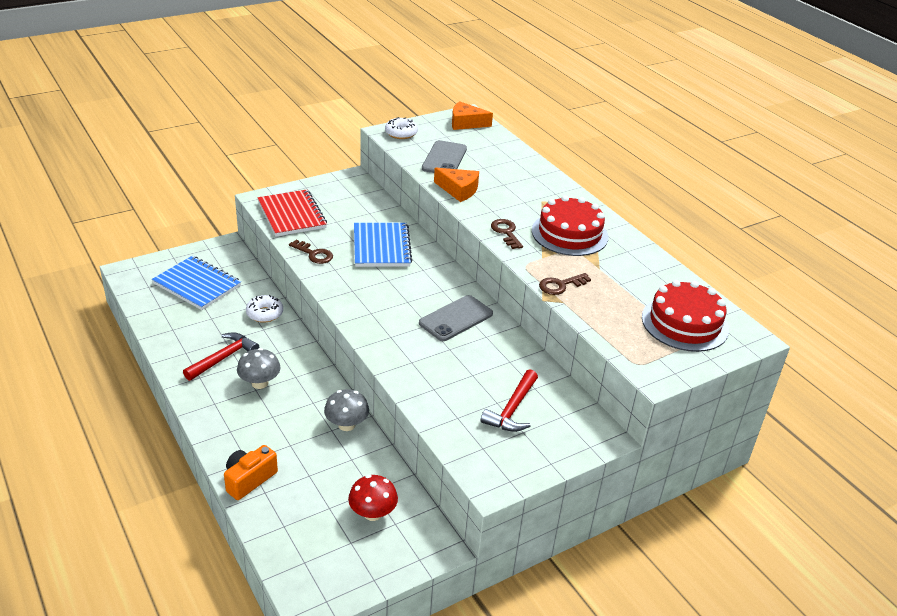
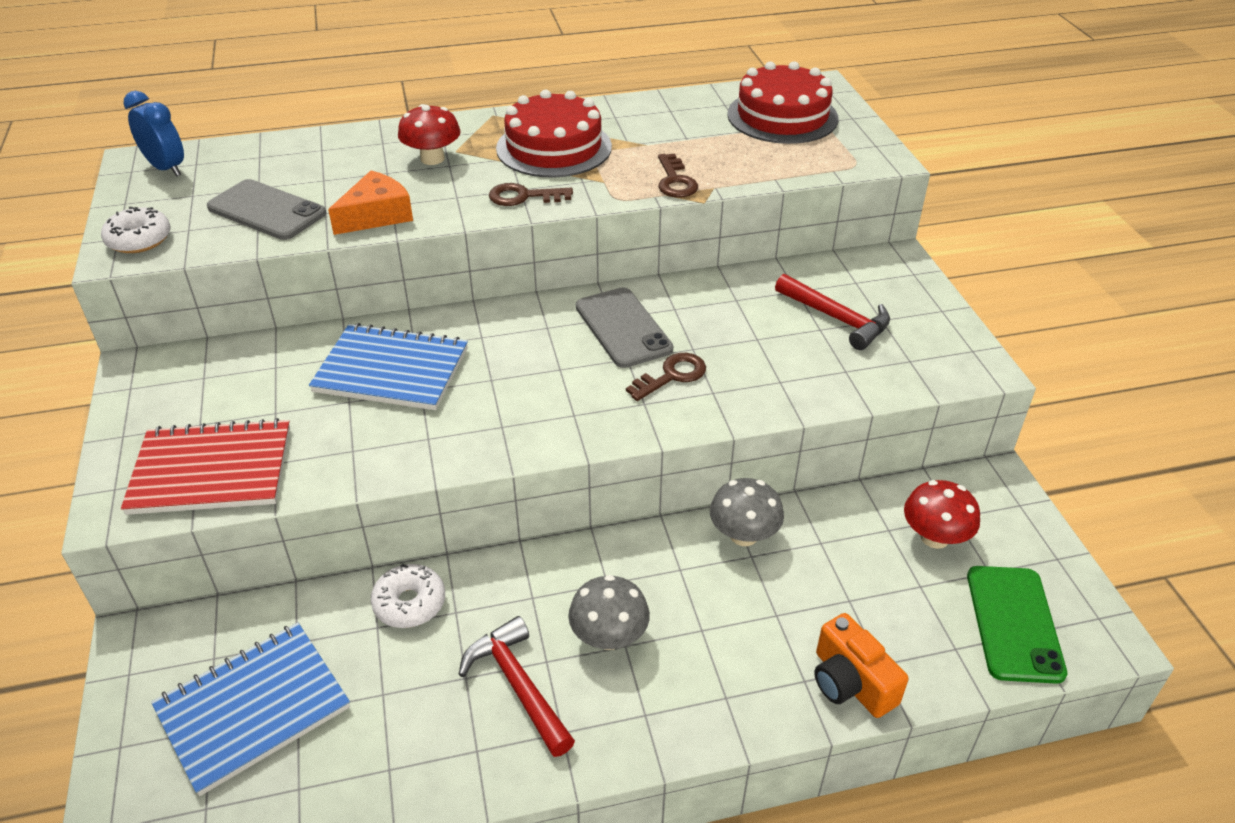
camera: 70 degrees left, 5 degrees up
brown key [289,240,333,264] -> brown key moved to [626,353,706,401]
orange cheese [452,101,493,130] -> blue clock [124,91,184,176]
none -> red mushroom [398,104,461,165]
none -> green phone [967,566,1067,684]

